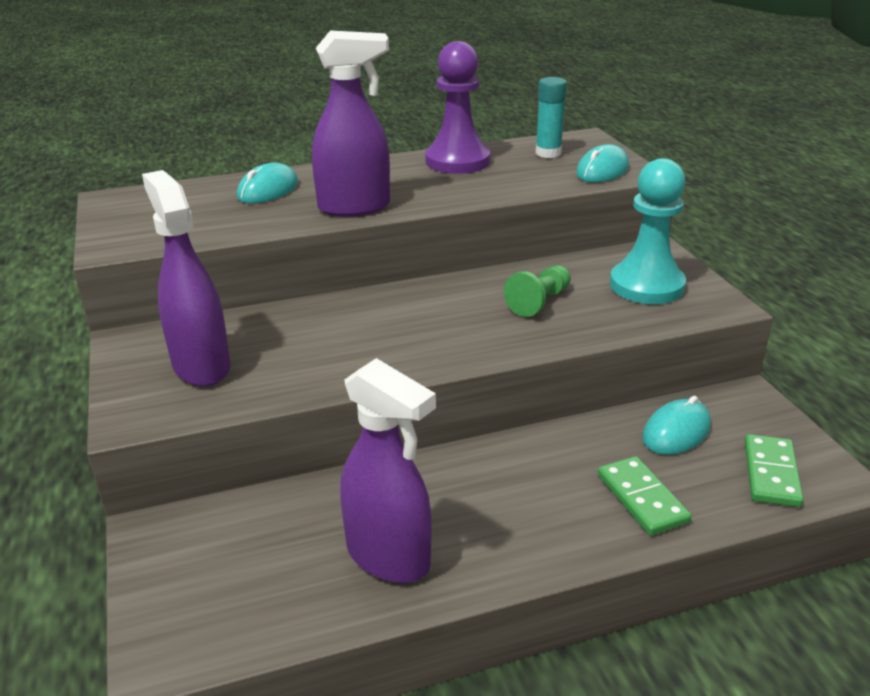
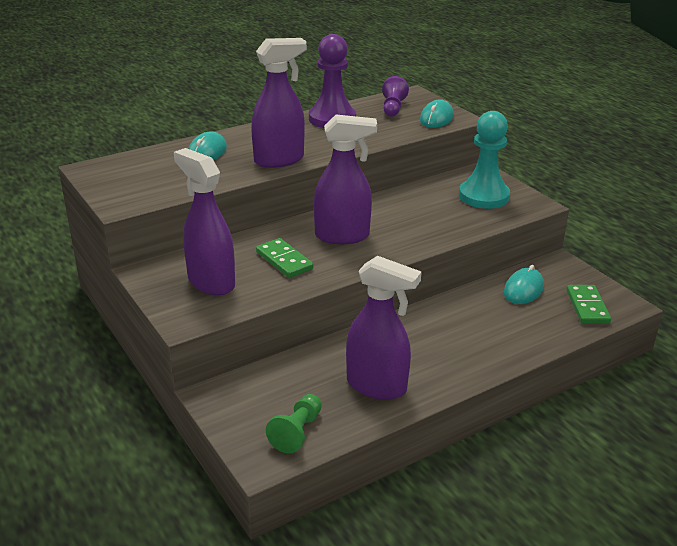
camera: 15 degrees left, 0 degrees up
green pawn [504,266,571,317] -> green pawn moved to [266,394,322,453]
turquoise glue stick [536,77,567,158] -> purple pawn [382,76,409,117]
green domino [598,456,692,536] -> green domino moved to [256,238,313,278]
none -> purple spray bottle [314,115,377,244]

